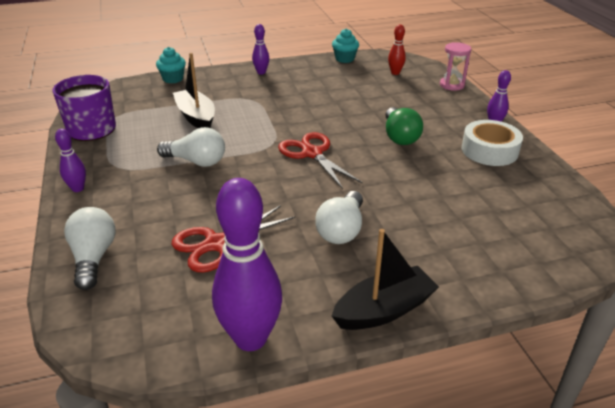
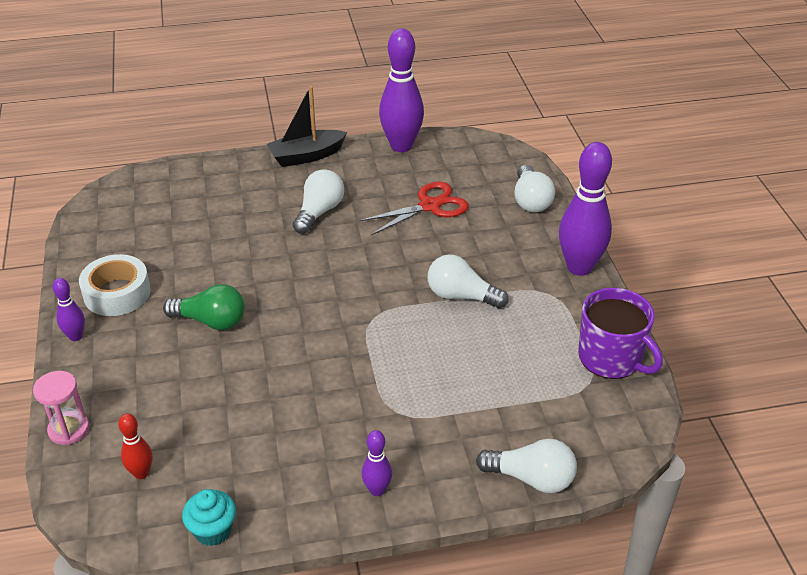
camera: 175 degrees left, 5 degrees up
purple bowling pin [55,129,86,192] -> purple bowling pin [559,142,612,276], size x2.08
turquoise cupcake [156,47,186,83] -> white light bulb [476,439,577,493]
black boat [173,53,215,128] -> none
red scissors [278,132,363,189] -> none
green light bulb [385,107,423,145] -> green light bulb turned 105 degrees clockwise [163,284,245,330]

